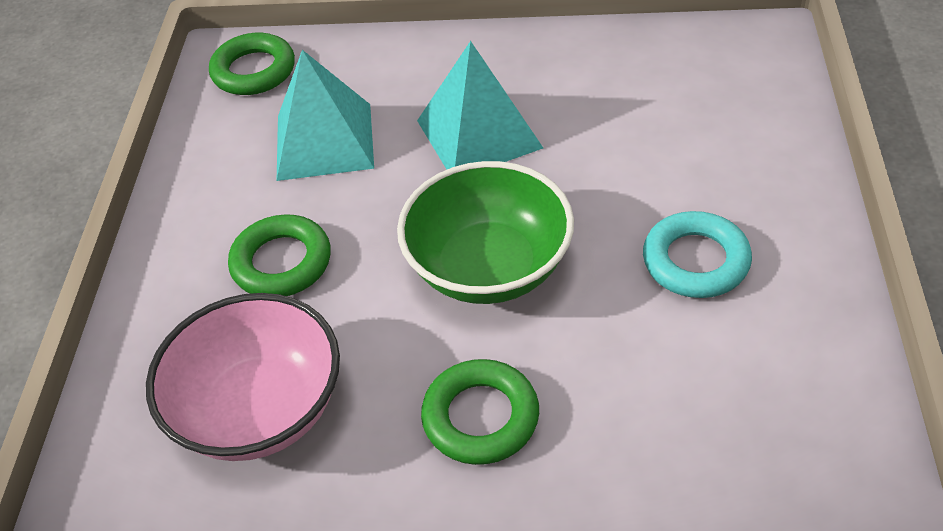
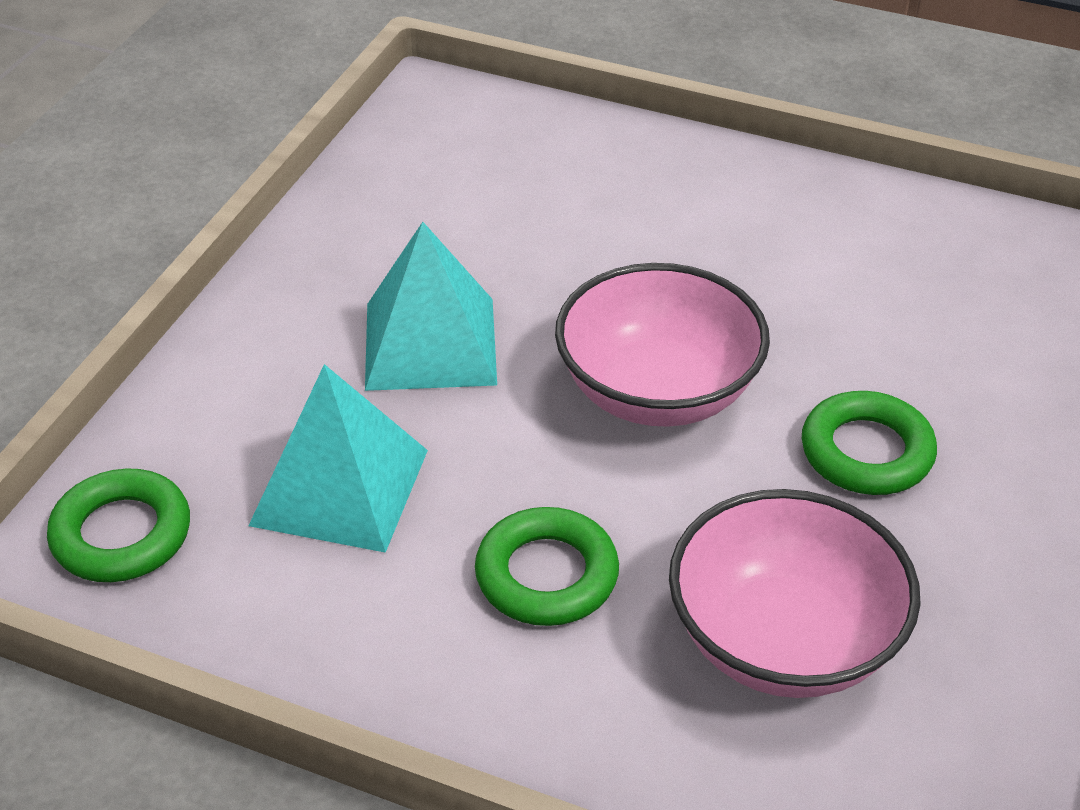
camera: 75 degrees left, 5 degrees down
green bowl [397,161,574,304] -> pink bowl [555,263,770,427]
turquoise ring [643,211,752,298] -> none

